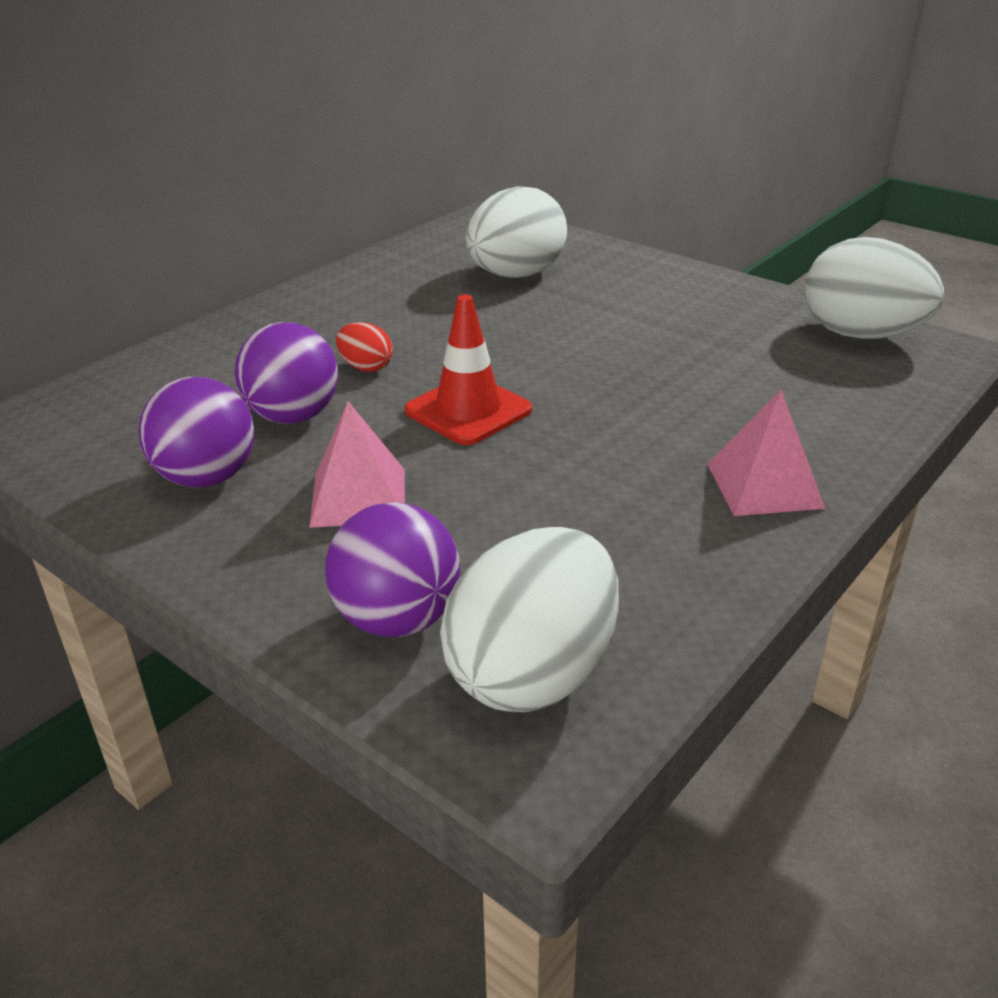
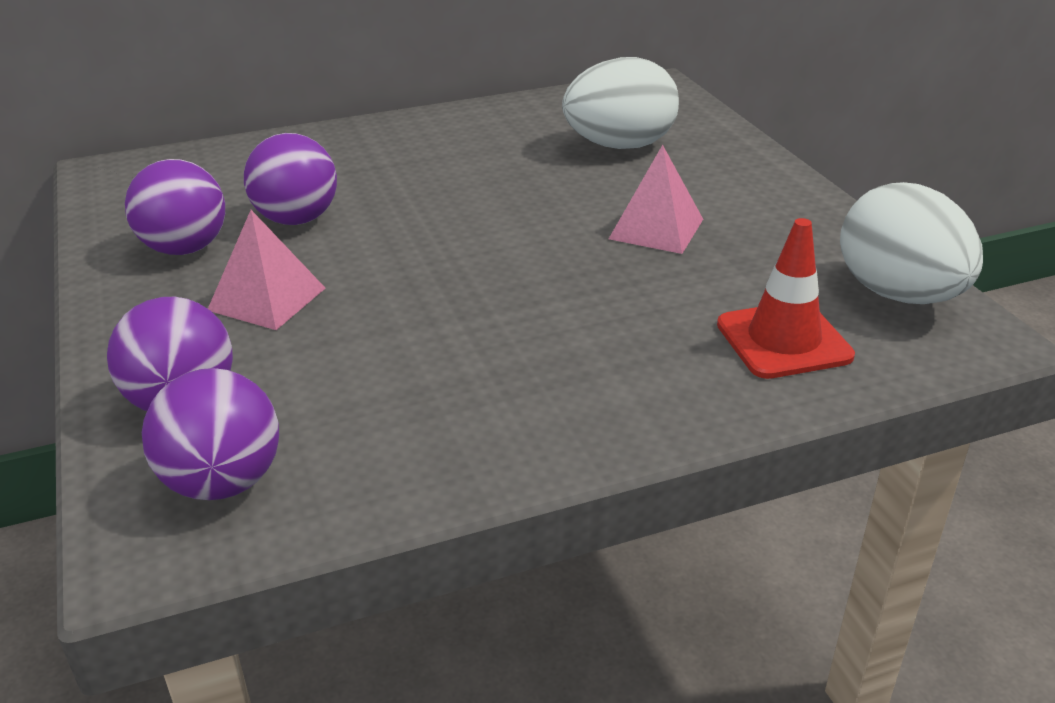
camera: 30 degrees right, 0 degrees up
red egg [336,322,393,372] -> none
red traffic cone [405,295,532,445] -> red traffic cone moved to [717,218,855,379]
white egg [440,527,619,712] -> purple ball [142,368,279,500]
pink pyramid [707,390,825,516] -> pink pyramid moved to [609,145,703,254]

